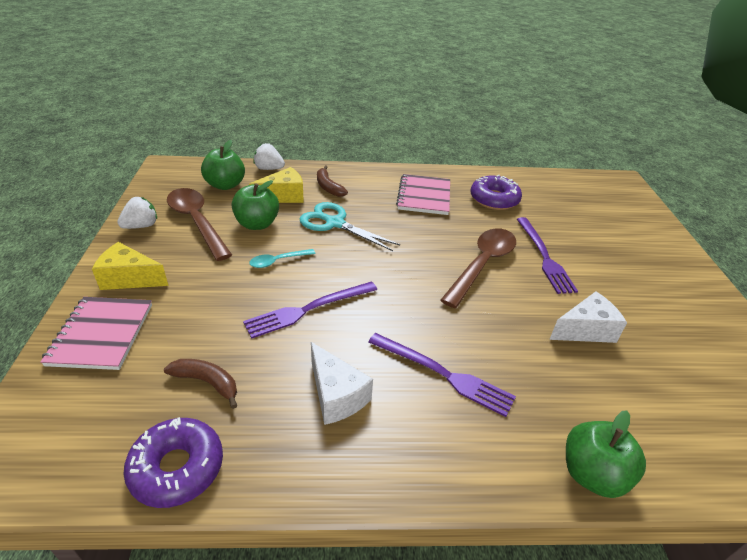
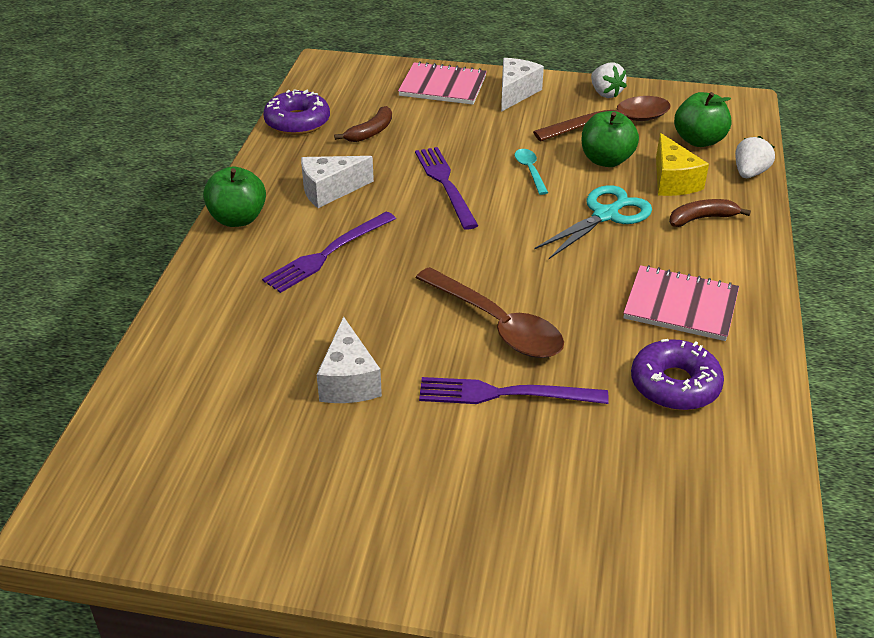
camera: 105 degrees right, 0 degrees up
yellow cheese [92,242,169,290] -> white cheese [501,58,544,112]
green apple [566,410,646,498] -> green apple moved to [203,167,266,227]

